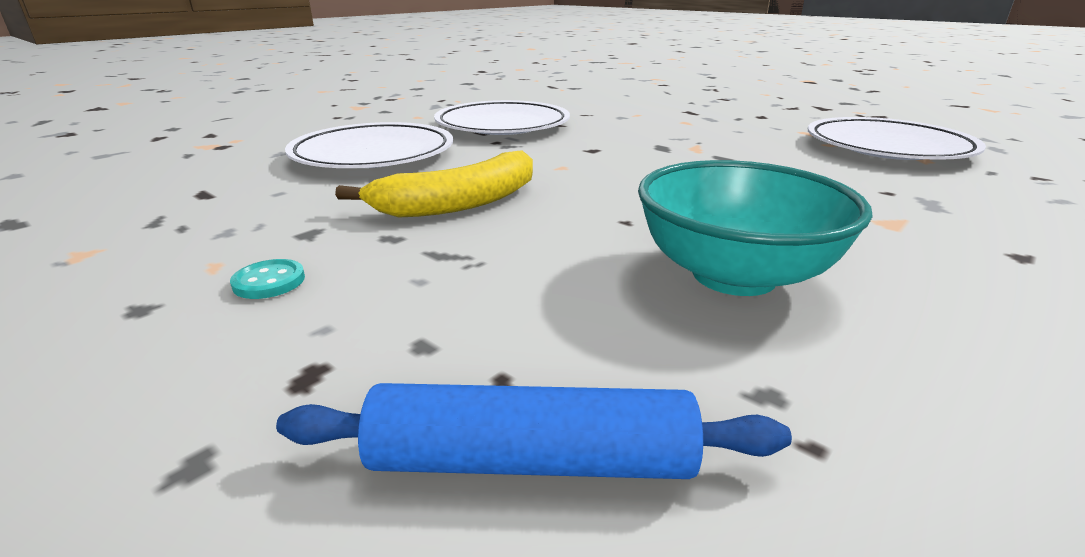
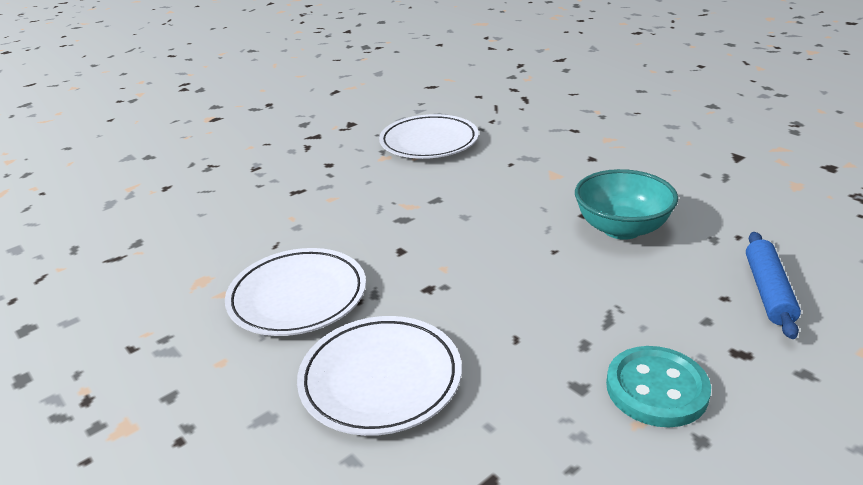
camera: 80 degrees left, 5 degrees up
turquoise button [230,259,305,299] -> turquoise button [606,346,711,427], size x2.33
yellow banana [335,151,533,217] -> none

